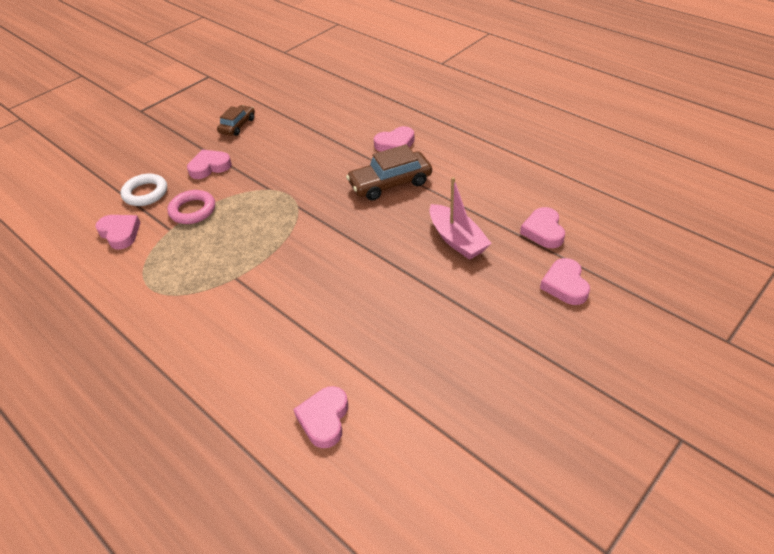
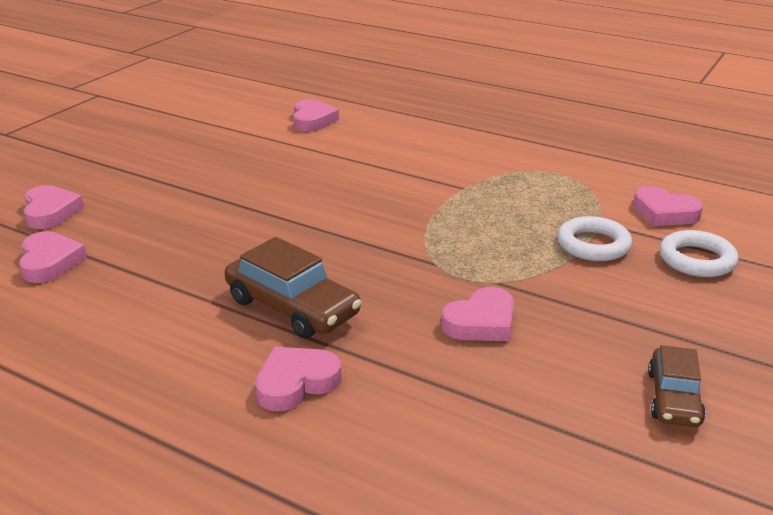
camera: 165 degrees right, 15 degrees down
pink ring [167,190,215,224] -> white ring [557,216,632,261]
pink heart [187,149,232,179] -> pink heart moved to [441,287,514,341]
brown car [346,144,432,201] -> brown car turned 75 degrees clockwise [225,237,361,338]
pink boat [429,177,492,260] -> none

